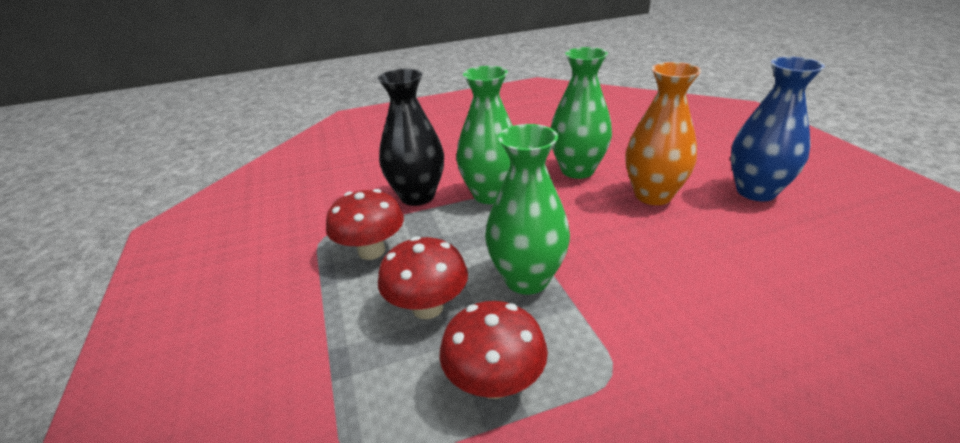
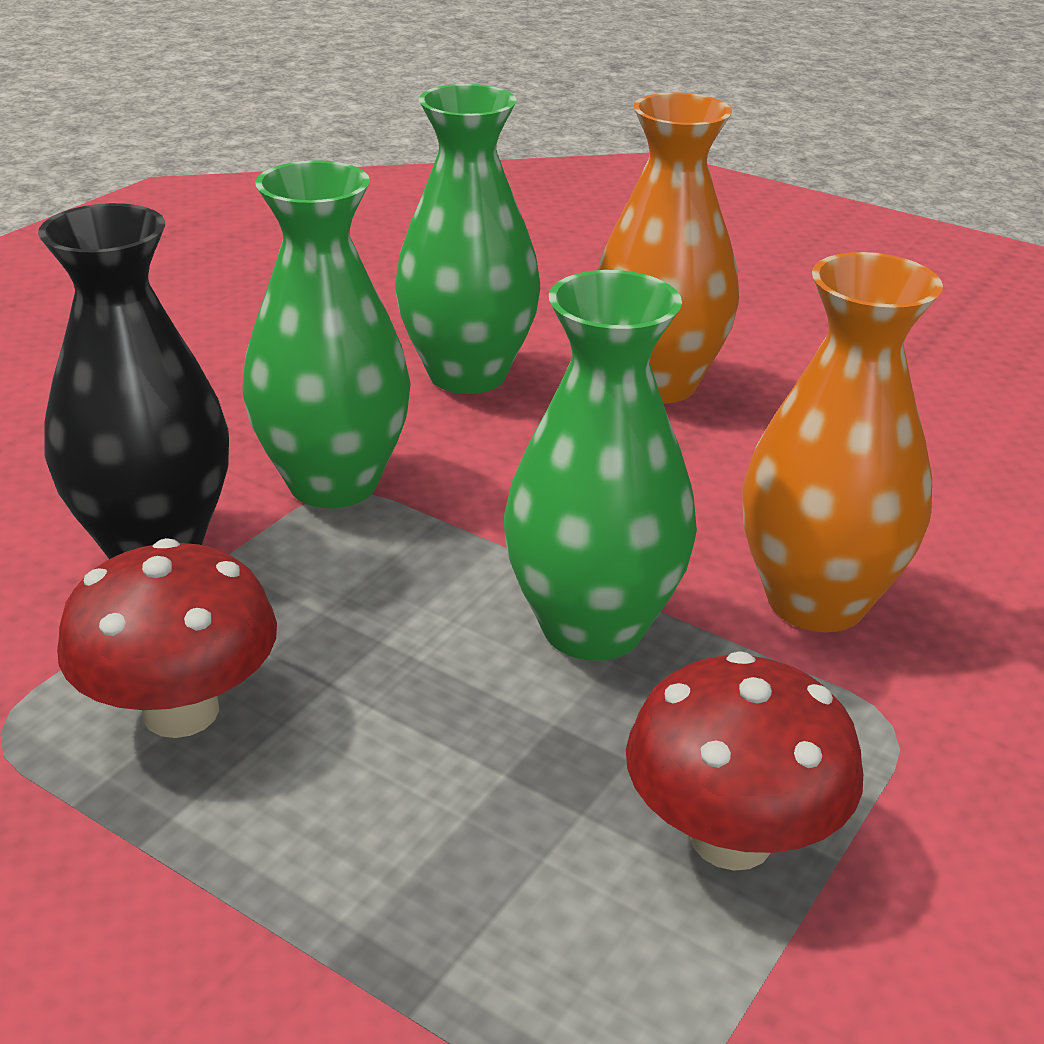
camera: 40 degrees left, 0 degrees up
red mushroom [378,236,468,319] -> none
blue vase [731,57,825,202] -> none
none -> orange vase [742,252,943,632]

